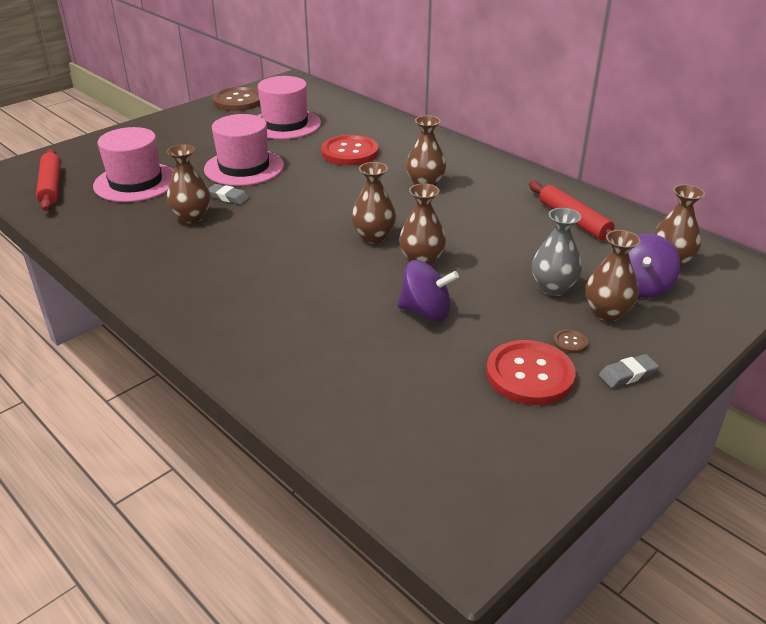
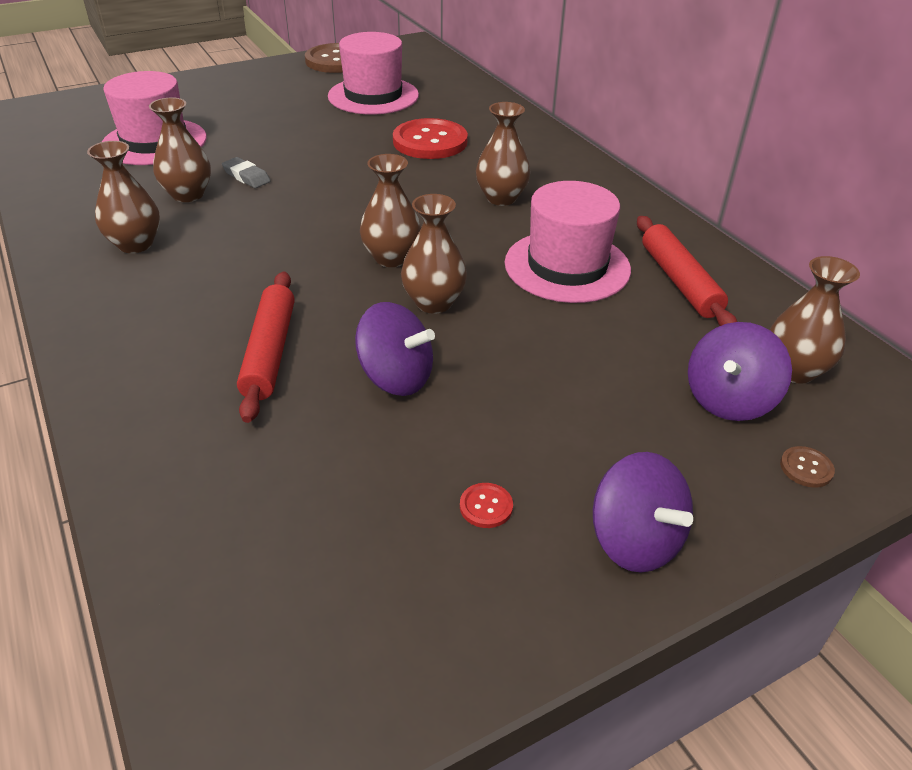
camera: 15 degrees right, 5 degrees up
red rolling pin [36,149,61,211] -> red rolling pin moved to [237,272,295,423]
pink hat [204,114,284,186] -> pink hat moved to [505,181,631,303]
red button [486,340,576,405] -> red button [460,483,513,528], size x0.40
grey vase [532,208,582,296] -> none
brown button [553,329,588,353] -> brown button moved to [780,446,835,488]
brown vase [585,230,641,321] -> brown vase moved to [87,141,160,253]
grey eraser [599,354,659,388] -> purple spinning top [593,452,693,573]

